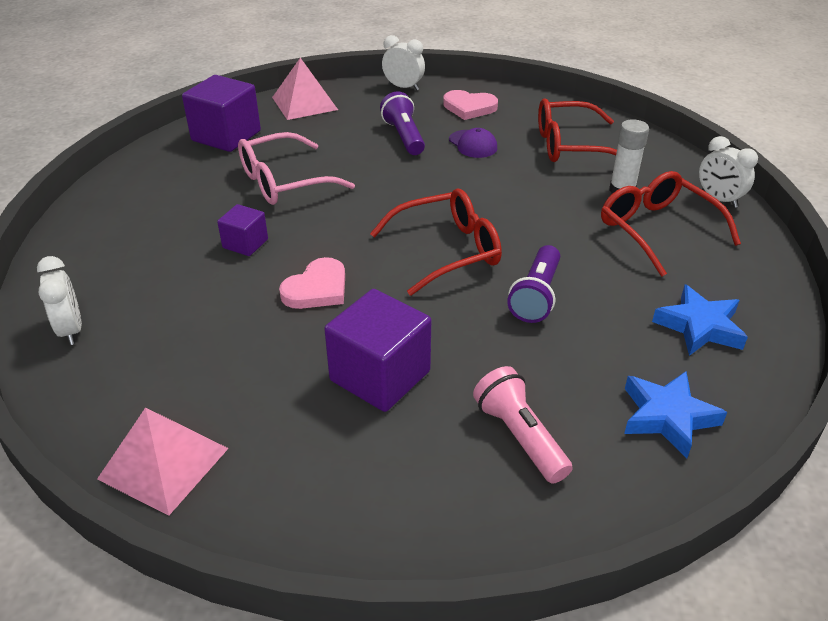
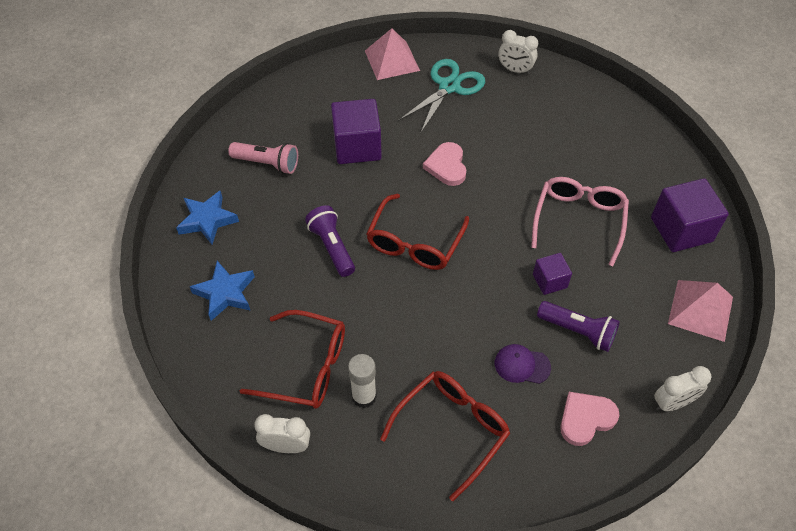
camera: 135 degrees right, 15 degrees up
purple cube [217,204,268,256] -> purple cube moved to [533,253,572,295]
none -> turquoise scissors [398,59,485,132]

